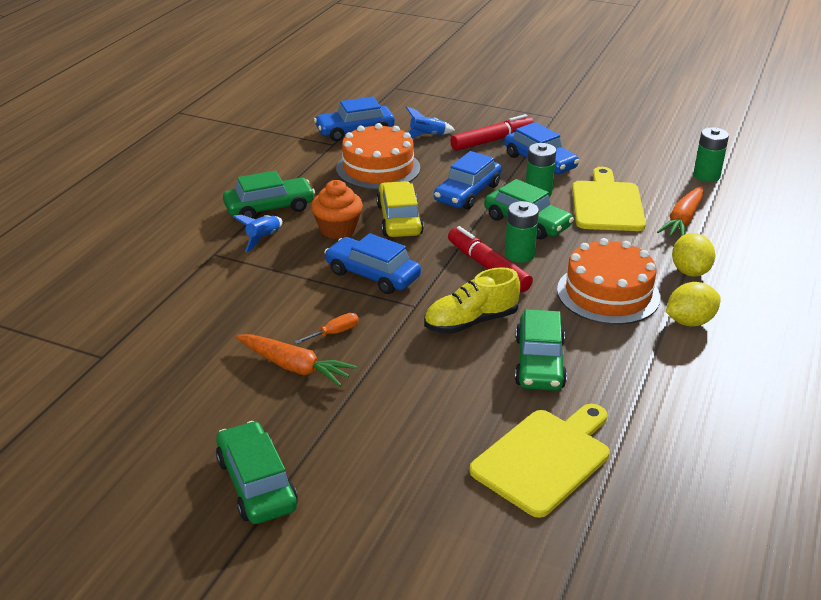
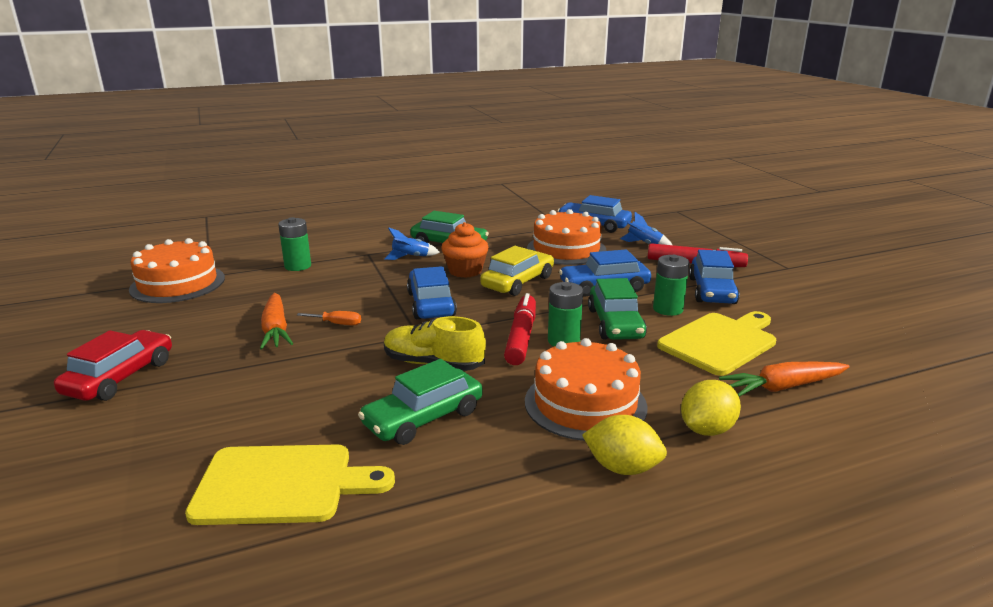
camera: 45 degrees right, 10 degrees down
green car [216,421,298,524] -> red car [54,330,172,401]
green battery [693,127,729,182] -> green battery moved to [278,217,311,271]
none -> orange cake [129,238,225,303]

